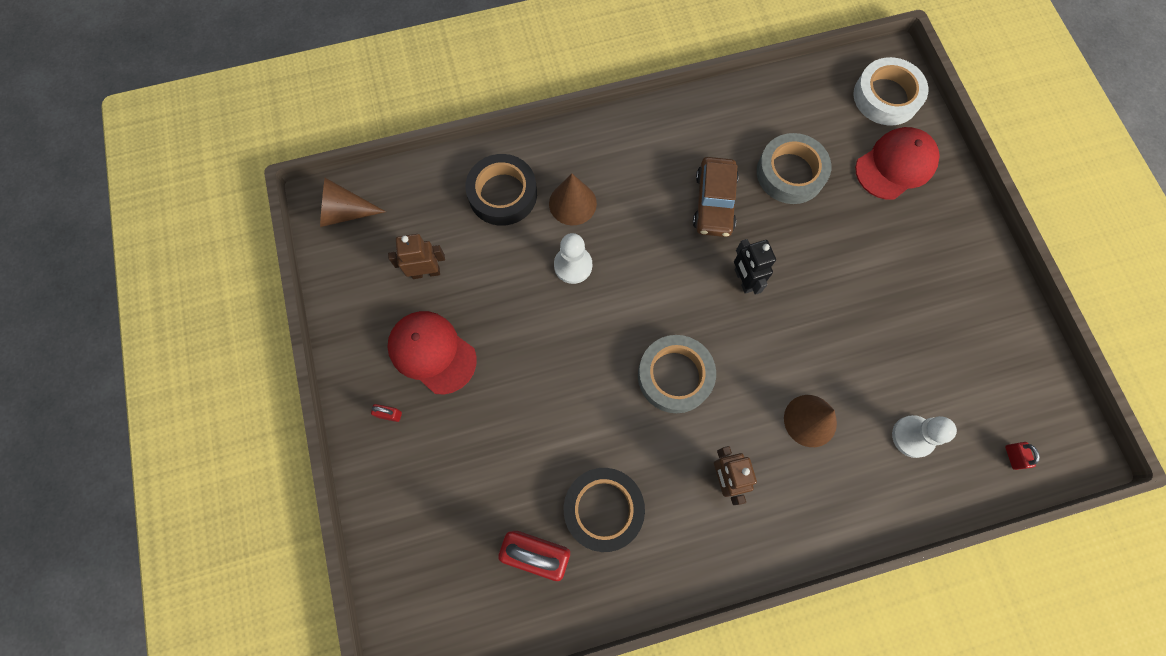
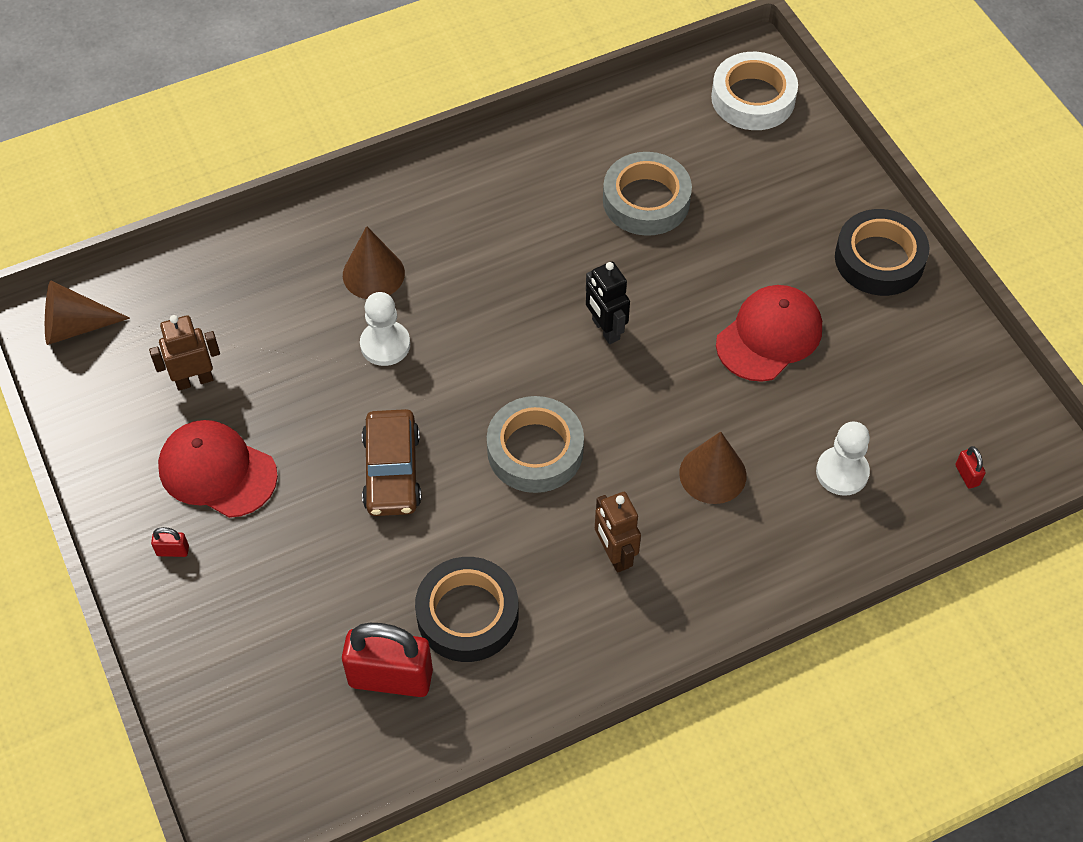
camera: 10 degrees left, 15 degrees down
black tape [465,154,537,226] -> black tape moved to [835,209,930,296]
brown car [693,157,739,237] -> brown car moved to [362,409,422,516]
red cap [855,127,940,200] -> red cap moved to [716,285,822,382]

